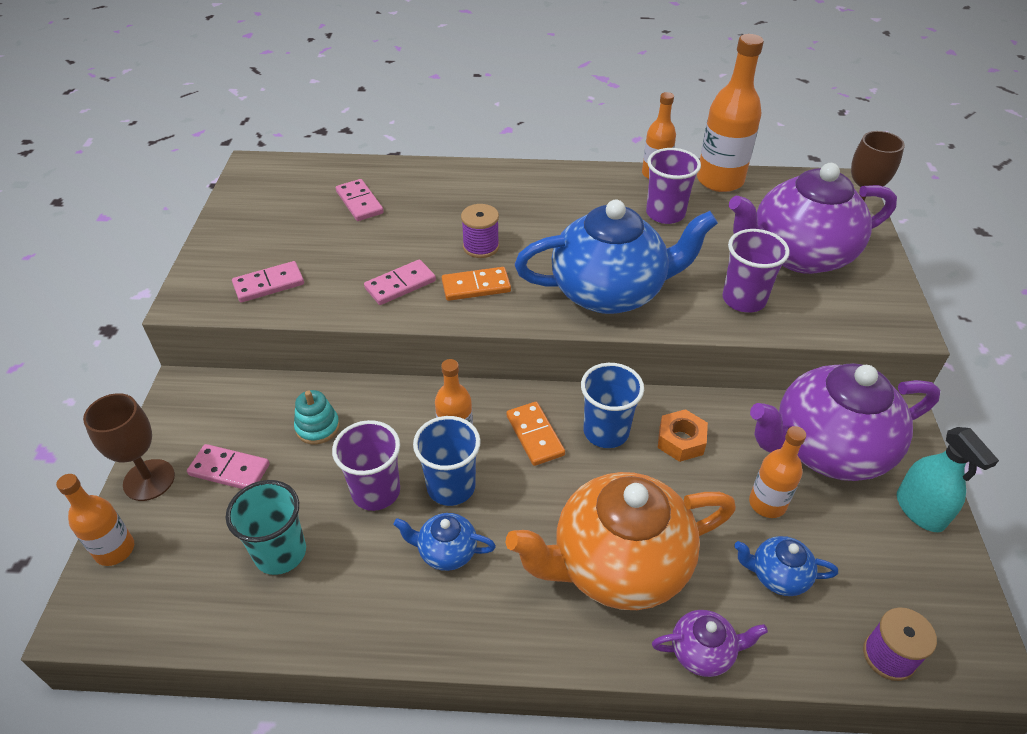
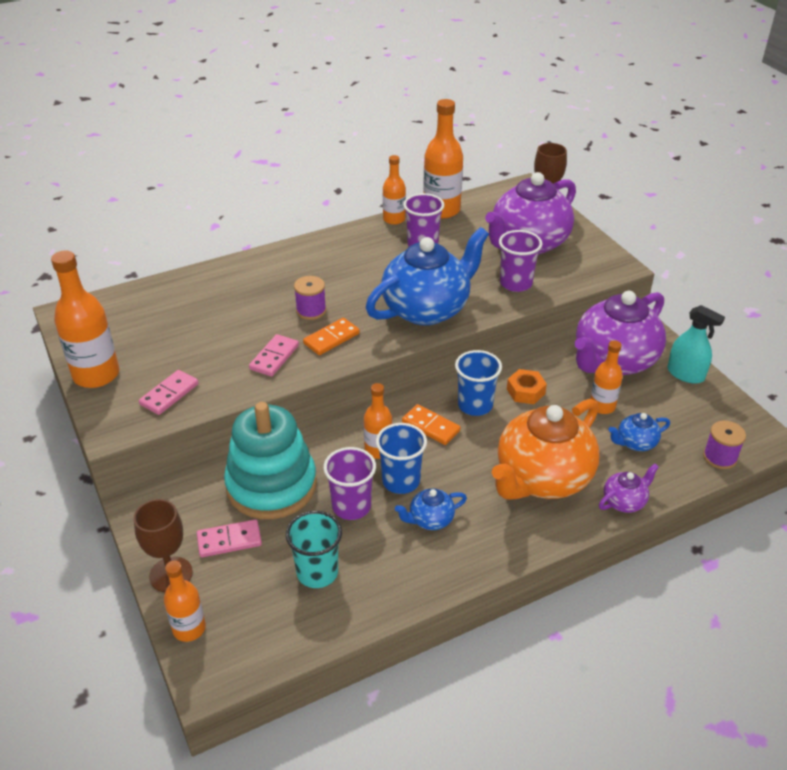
camera: 30 degrees left, 5 degrees down
turquoise stacking toy [294,390,340,444] -> turquoise stacking toy [224,402,317,519], size x2.46
pink domino [336,179,384,221] -> none
none -> orange bottle [51,250,119,388]

